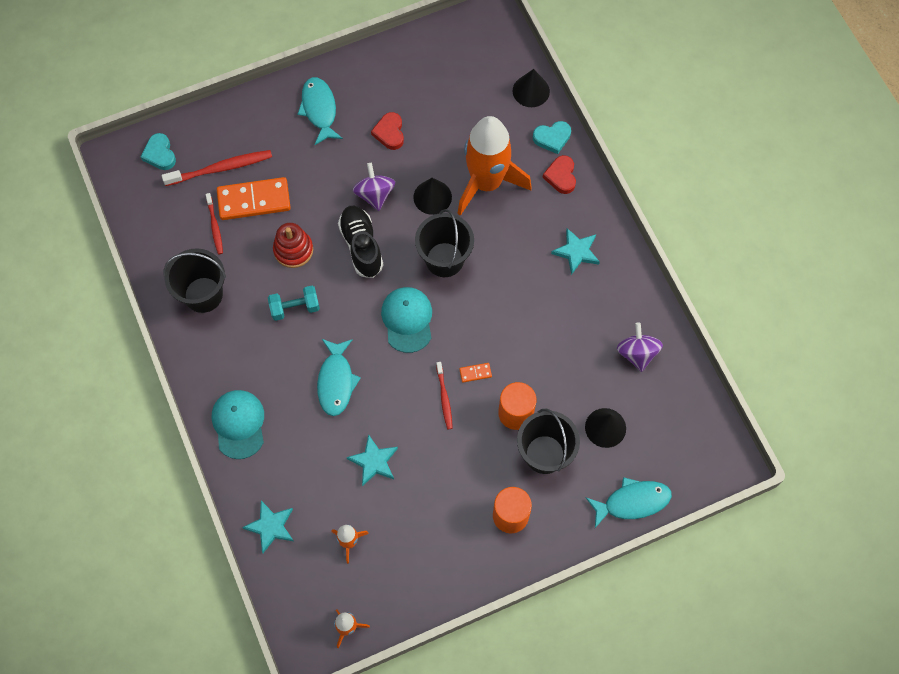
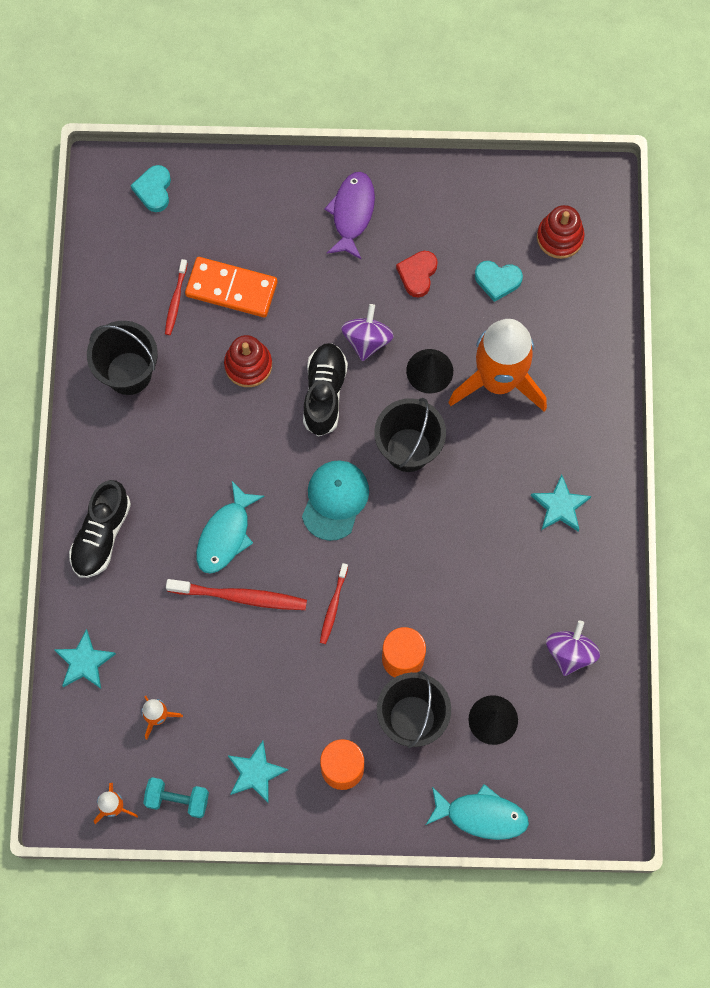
camera: 25 degrees right, 5 degrees up
red toothbrush [162,150,272,186] -> red toothbrush moved to [166,579,307,610]
turquoise cap [212,390,264,459] -> black shoe [69,480,131,578]
turquoise dumbbell [268,286,320,321] -> turquoise dumbbell moved to [143,777,209,818]
turquoise fish [297,77,343,145] -> purple fish [324,172,375,260]
turquoise star [347,434,398,486] -> turquoise star moved to [228,741,288,803]
orange domino [459,363,492,382] -> none
black cone [513,69,550,107] -> none
turquoise heart [533,121,571,154] -> turquoise heart moved to [475,261,523,302]
red heart [542,155,576,194] -> none
none -> red stacking toy [537,205,585,259]

